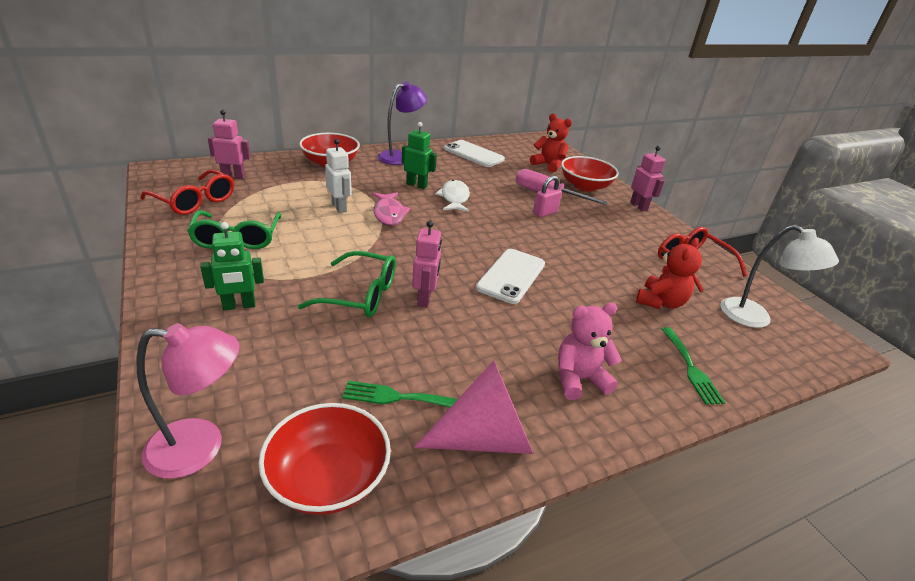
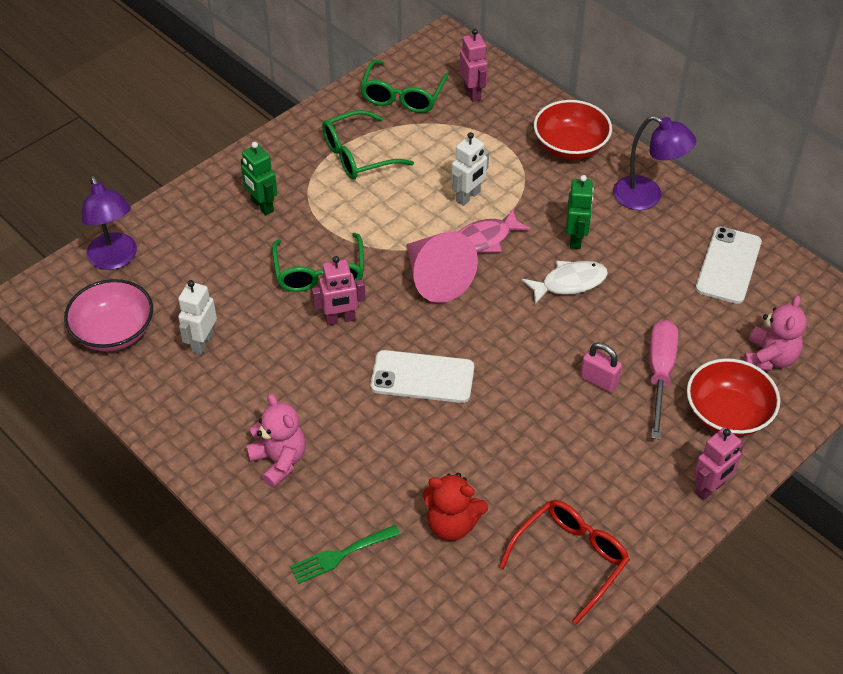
camera: 75 degrees right, 15 degrees up
pink lamp [137,323,240,479] -> purple lamp [82,175,137,270]
red glasses [140,169,234,215] -> green glasses [360,60,449,113]
red bowl [258,403,391,515] -> pink bowl [64,279,153,351]
green fork [342,381,458,407] -> white robot [178,280,217,355]
pink cone [414,360,533,454] -> pink cone moved to [406,232,478,303]
red teddy bear [530,114,572,173] -> pink teddy bear [744,295,807,371]
white lamp [720,225,839,328] -> none

